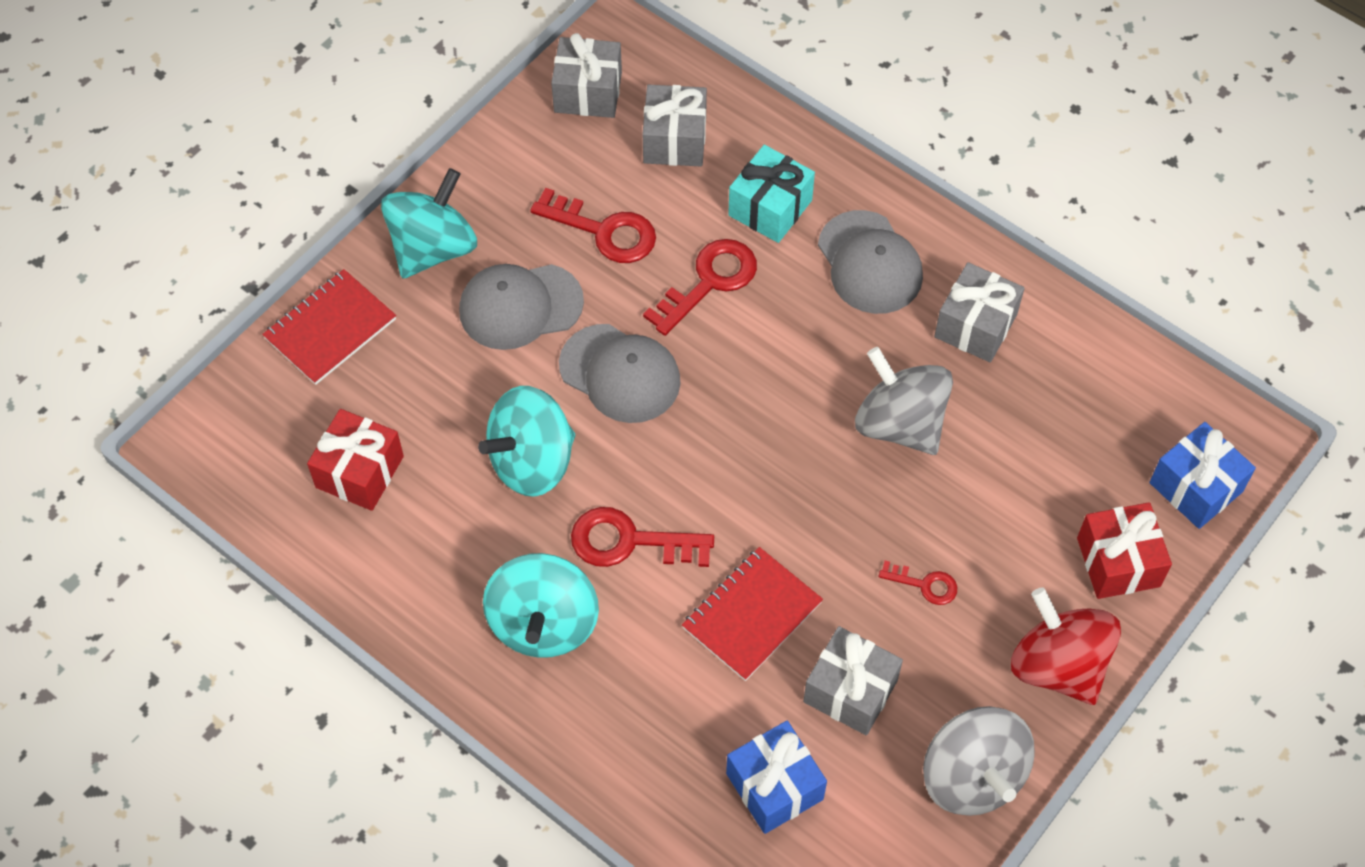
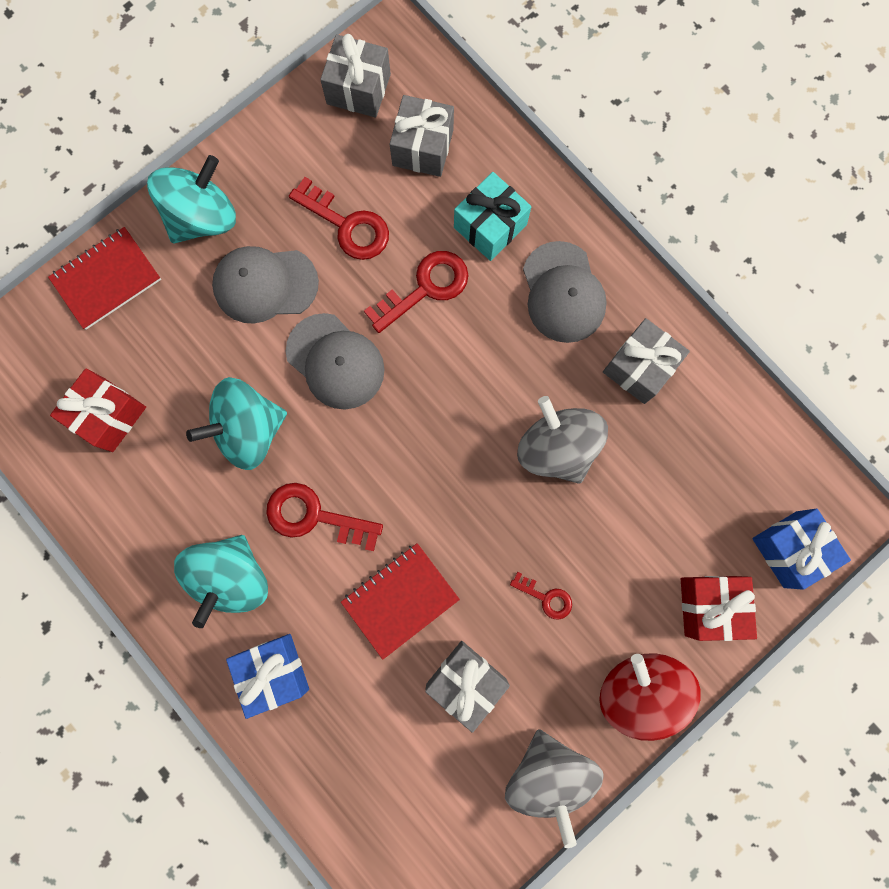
camera: 10 degrees right, 20 degrees up
blue gift [726,721,827,834] -> blue gift moved to [226,634,309,719]

